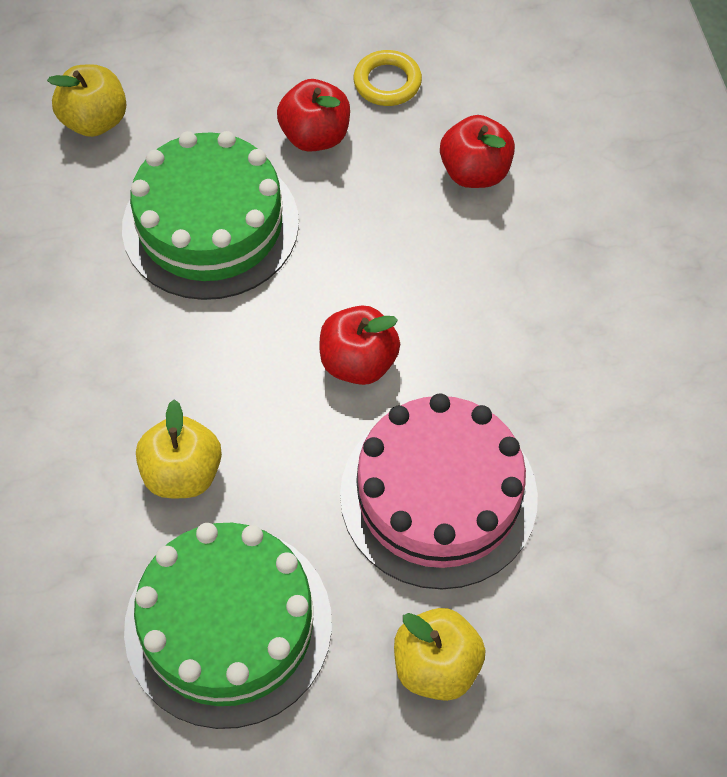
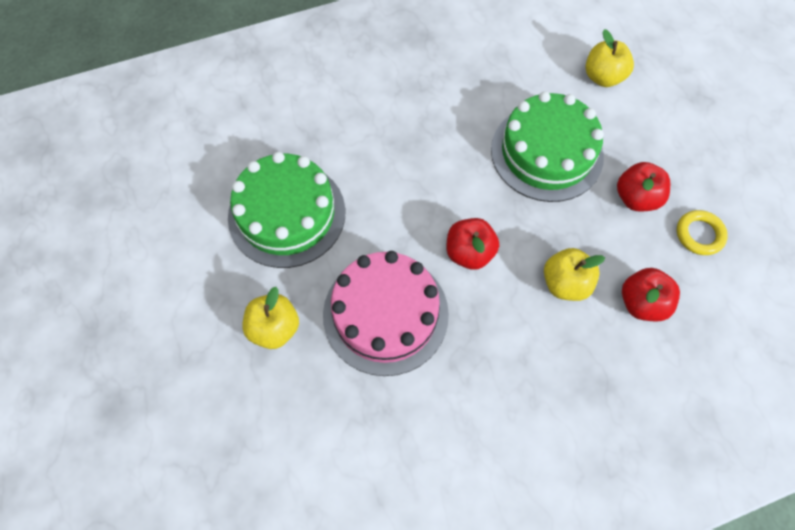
camera: 80 degrees right, 5 degrees up
yellow apple [136,400,222,498] -> yellow apple moved to [544,248,605,301]

